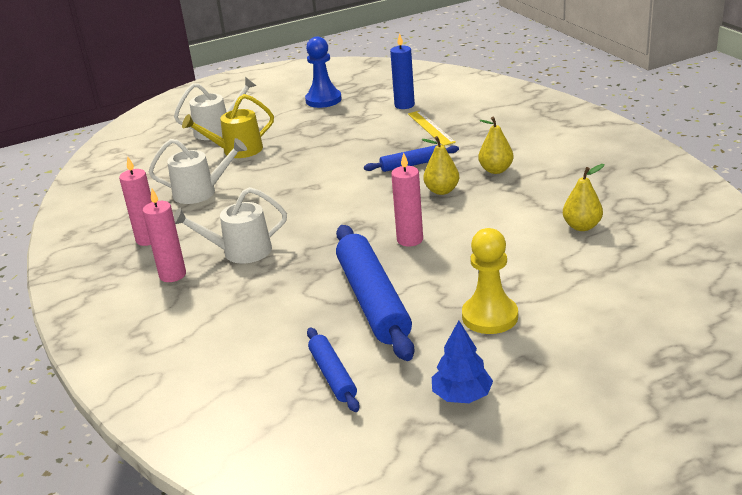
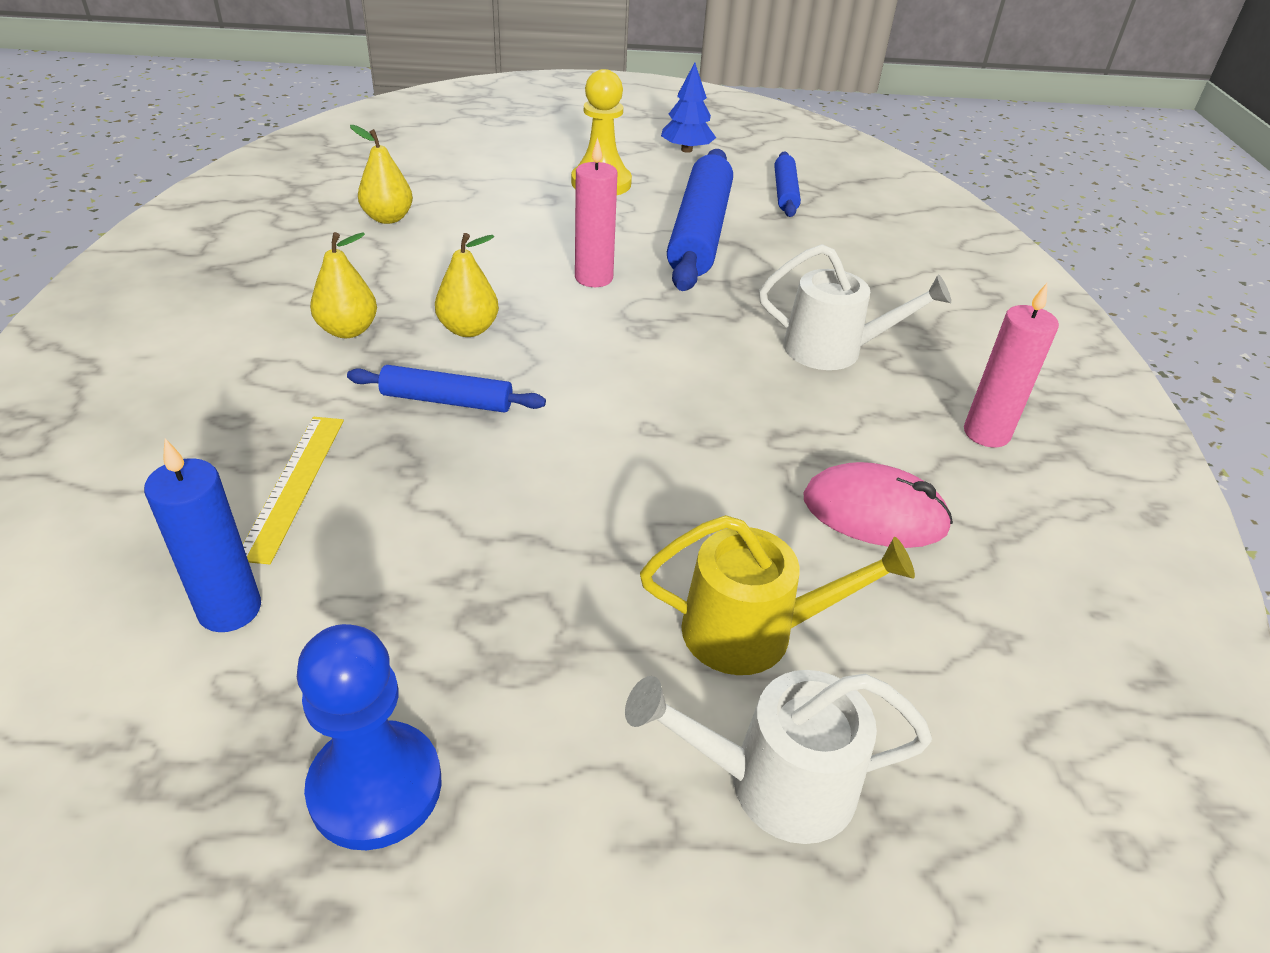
camera: 160 degrees left, 10 degrees up
pink candle [143,189,186,282] -> none
white watering can [149,138,247,204] -> pink mouse [803,462,953,548]

